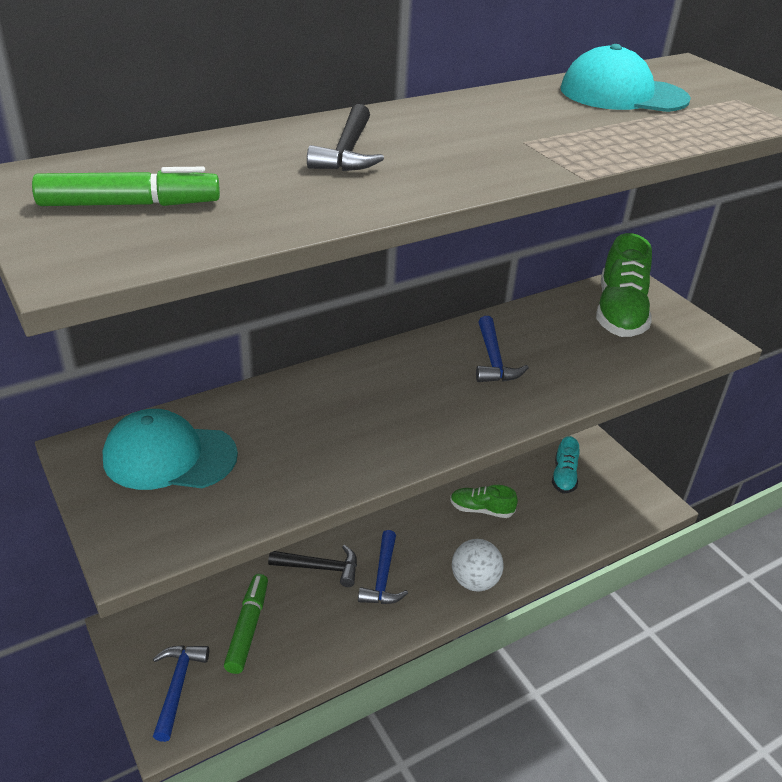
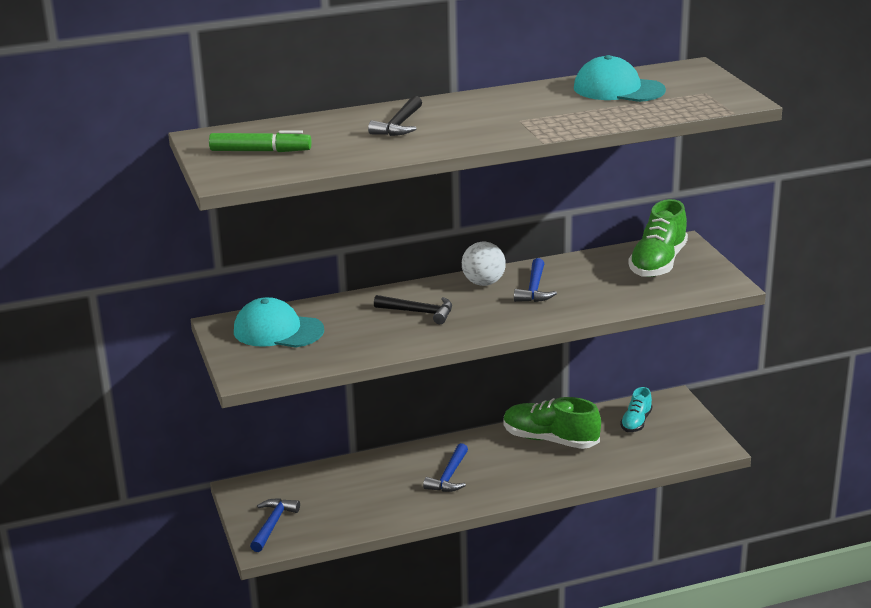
camera: 15 degrees right, 10 degrees down
green marker [224,574,268,674] -> none
black hammer [268,545,357,587] -> black hammer moved to [374,295,452,324]
green shoe [450,485,518,518] -> green shoe [503,397,601,449], size x1.75
white ball [452,539,504,591] -> white ball moved to [462,242,506,286]

